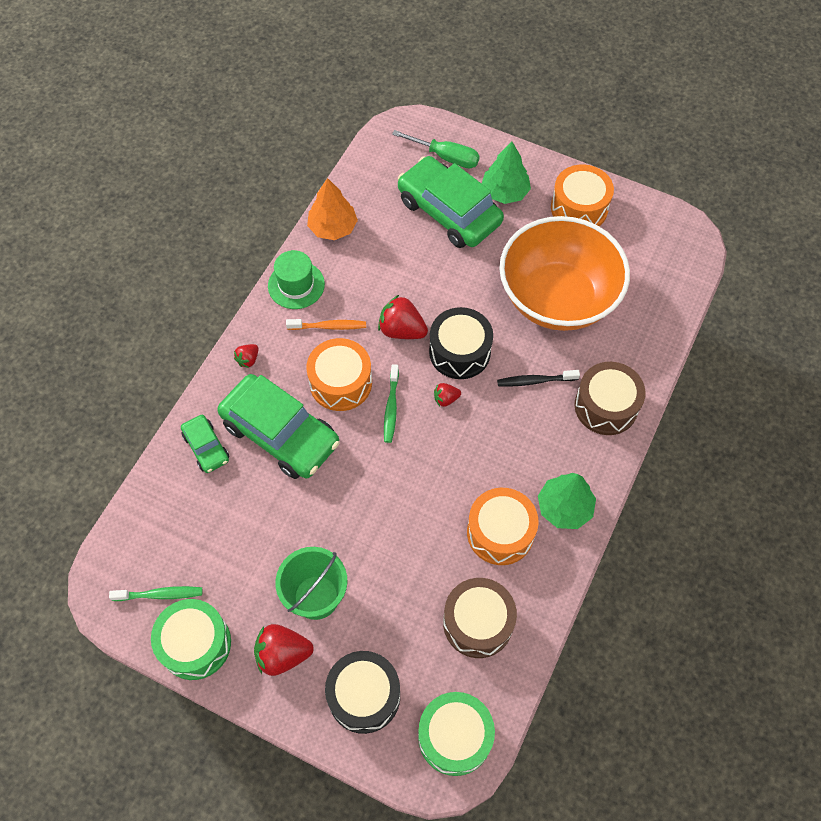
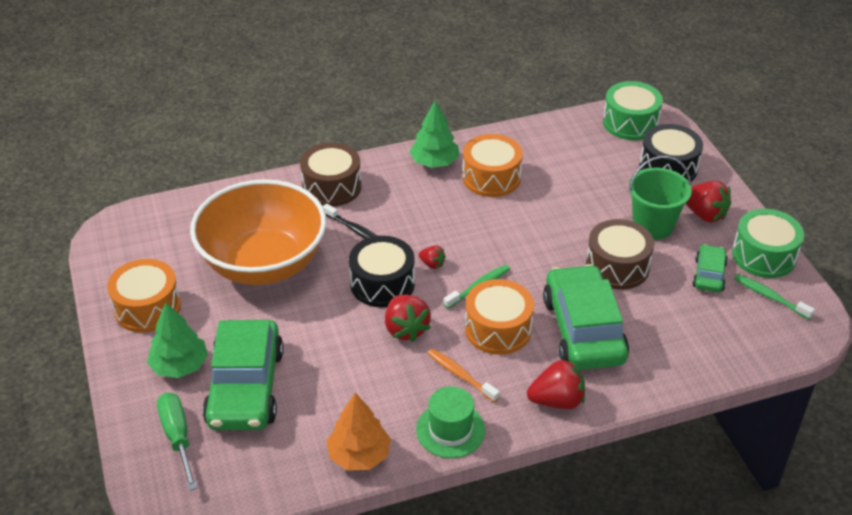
camera: 135 degrees left, 20 degrees down
green car [181,415,229,473] -> green car moved to [692,244,728,293]
red strawberry [234,344,258,368] -> red strawberry [527,359,585,409], size x1.86
brown drum [443,578,517,658] -> brown drum moved to [586,219,654,290]

